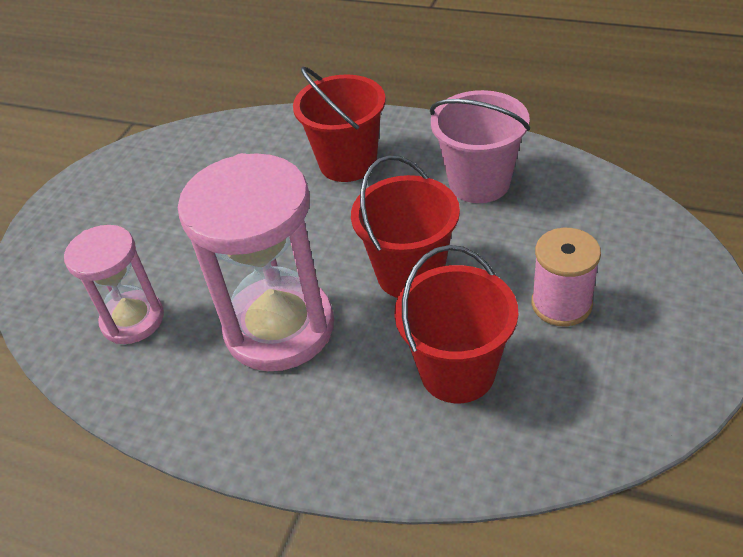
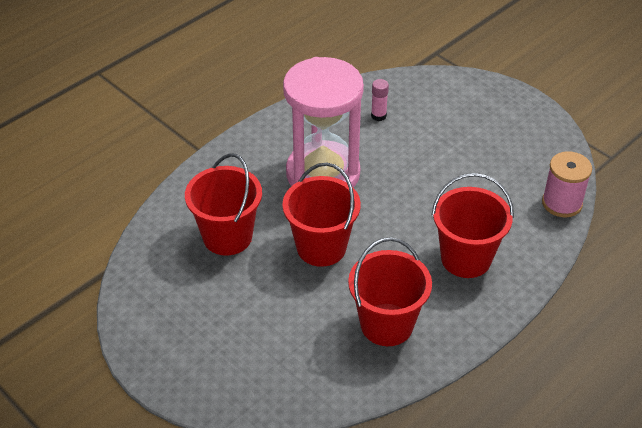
camera: 110 degrees right, 0 degrees up
pink hourglass [64,225,164,344] -> pink glue stick [371,79,389,121]
pink bucket [430,90,530,203] -> red bucket [348,237,432,346]
pink spool [532,228,601,327] -> pink spool moved to [542,151,592,218]

